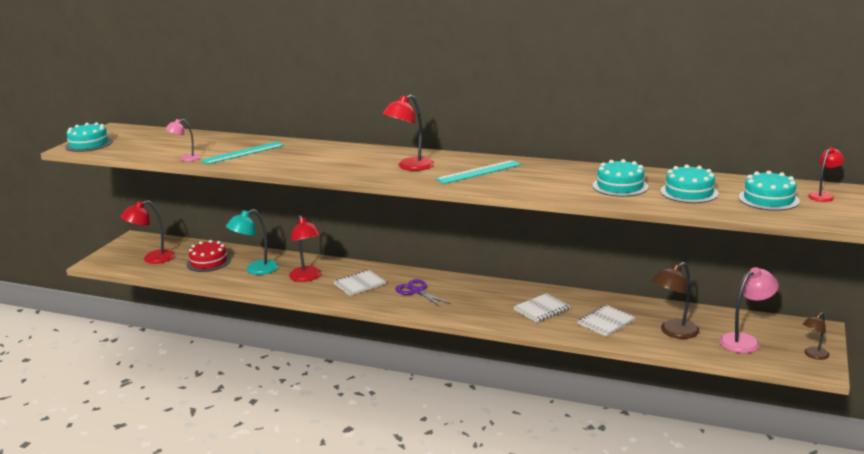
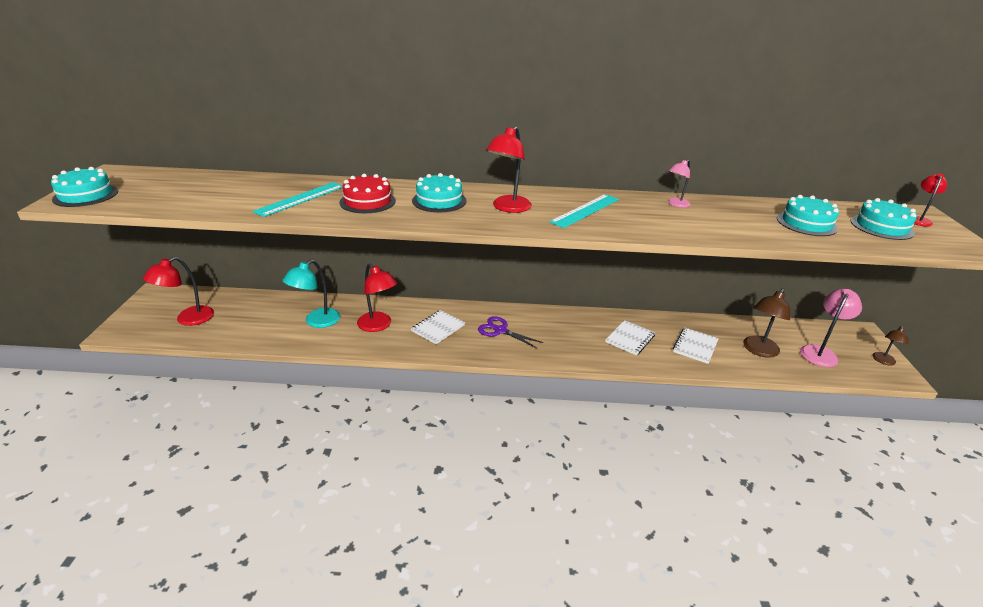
camera: 20 degrees left, 10 degrees up
pink lamp [165,119,201,161] -> pink lamp moved to [668,160,691,208]
red cake [187,240,231,272] -> red cake moved to [340,174,396,213]
turquoise cake [592,159,648,197] -> turquoise cake moved to [412,173,467,212]

